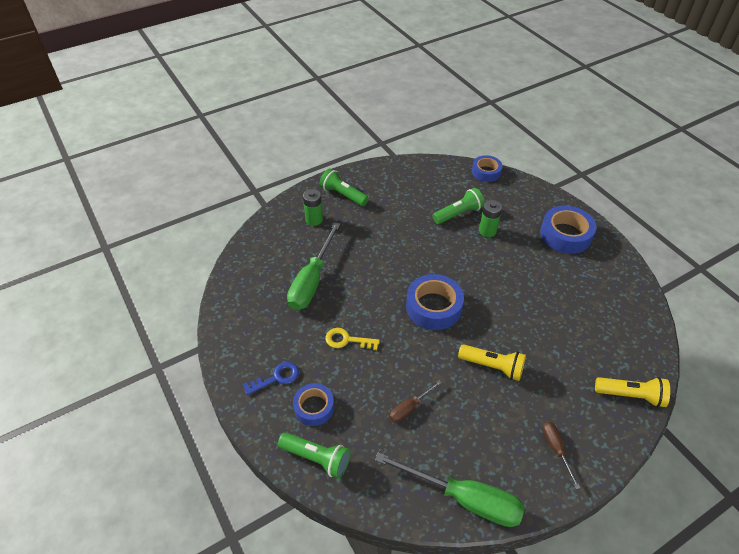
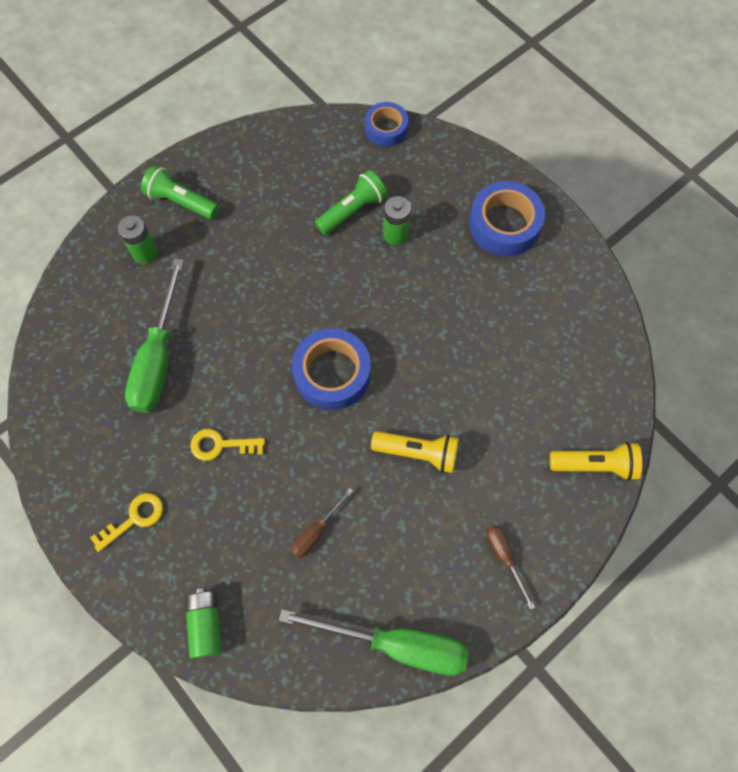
camera: 10 degrees left, 20 degrees up
blue key [243,362,299,395] -> yellow key [90,493,163,552]
green flashlight [278,432,350,479] -> green battery [185,589,221,659]
blue tape [293,383,334,426] -> none

